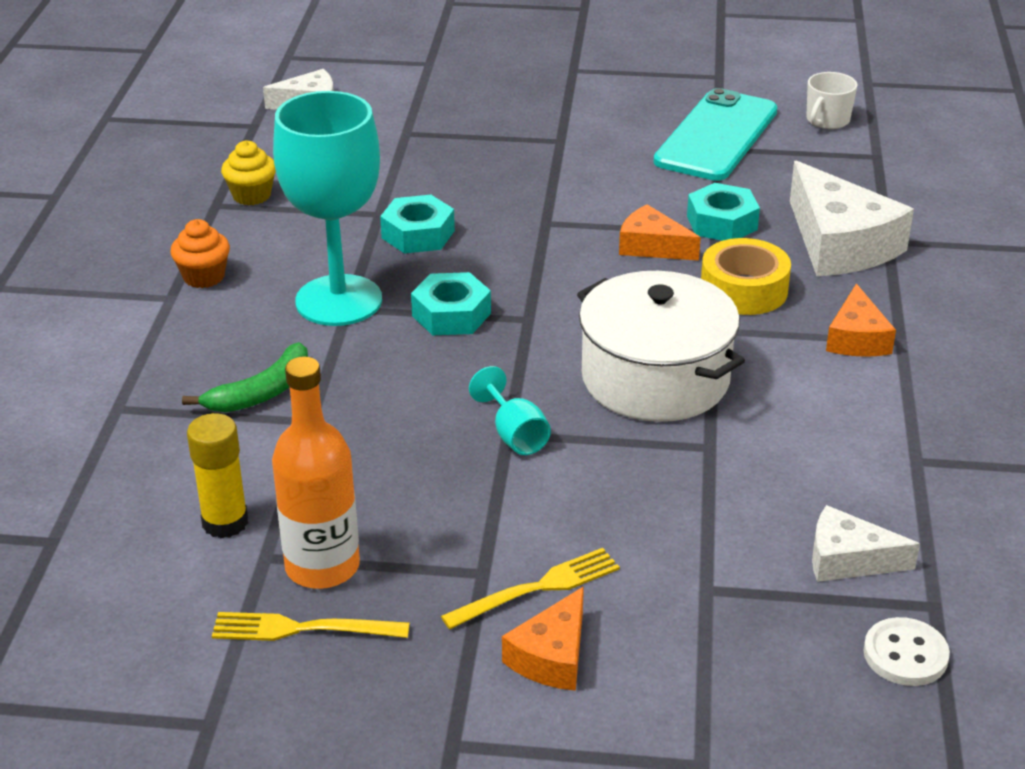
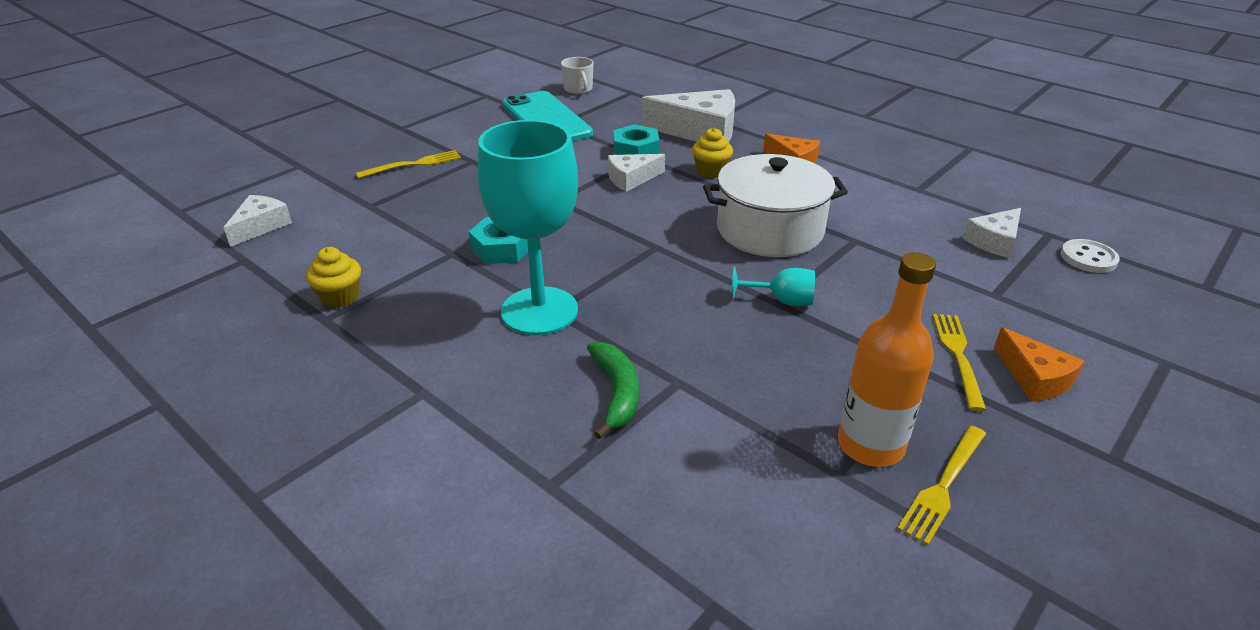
camera: 55 degrees left, 0 degrees up
orange cupcake [170,219,230,288] -> none
yellow glue stick [187,413,248,538] -> none
turquoise nut [411,272,491,335] -> none
orange cheese [619,204,701,261] -> white cheese [608,154,665,192]
yellow tape [701,238,791,315] -> yellow cupcake [692,128,733,178]
none -> yellow fork [356,150,461,179]

